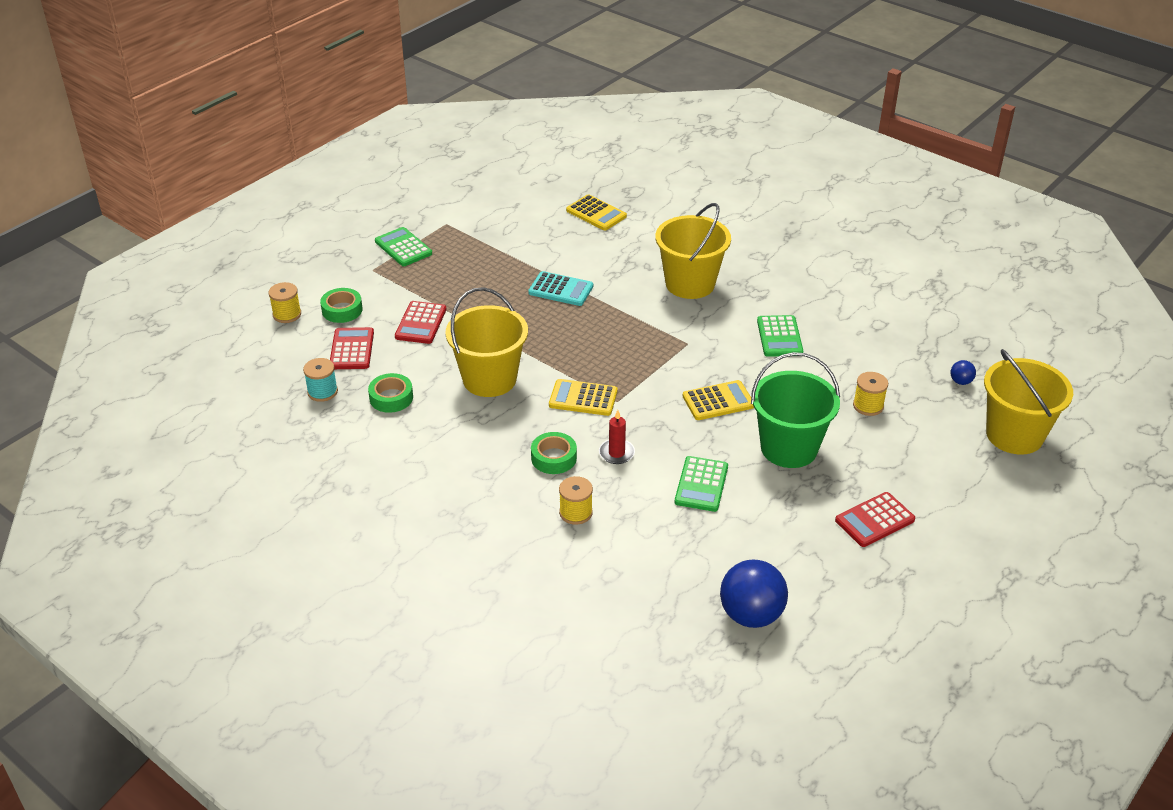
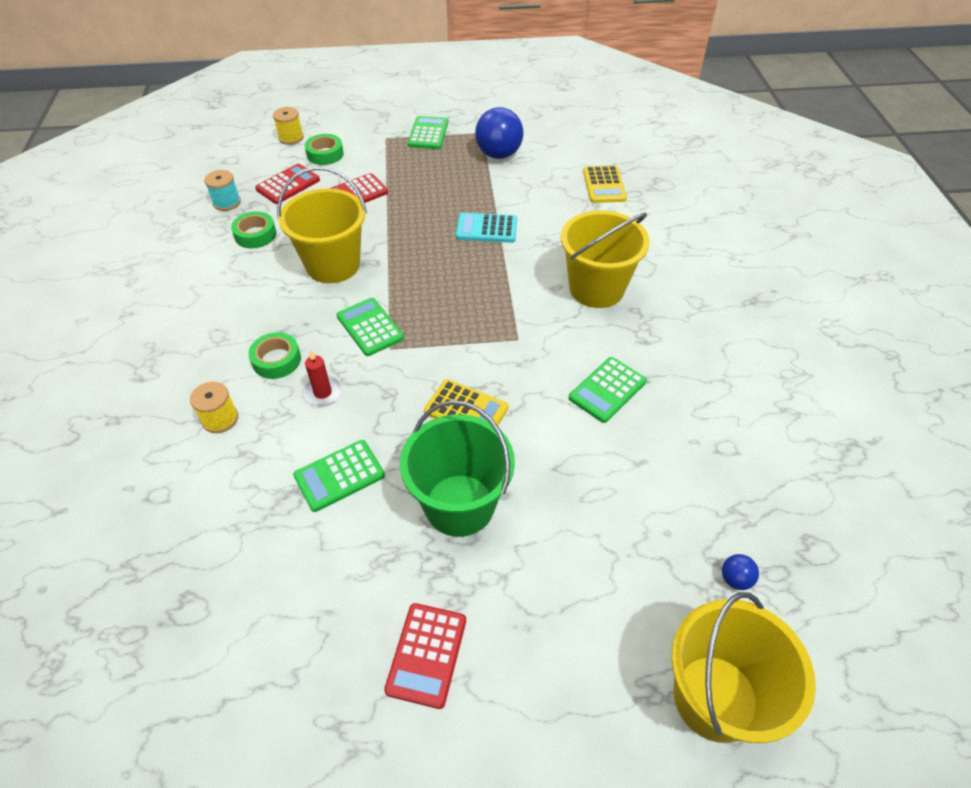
camera: 45 degrees right, 10 degrees up
turquoise calculator [528,271,593,306] -> turquoise calculator turned 120 degrees clockwise [456,213,517,243]
yellow calculator [549,379,618,416] -> green calculator [336,298,404,356]
blue ball [720,560,788,628] -> blue ball moved to [475,107,523,159]
red calculator [835,492,915,547] -> red calculator turned 90 degrees counterclockwise [384,603,466,709]
yellow spool [853,372,888,416] -> none

